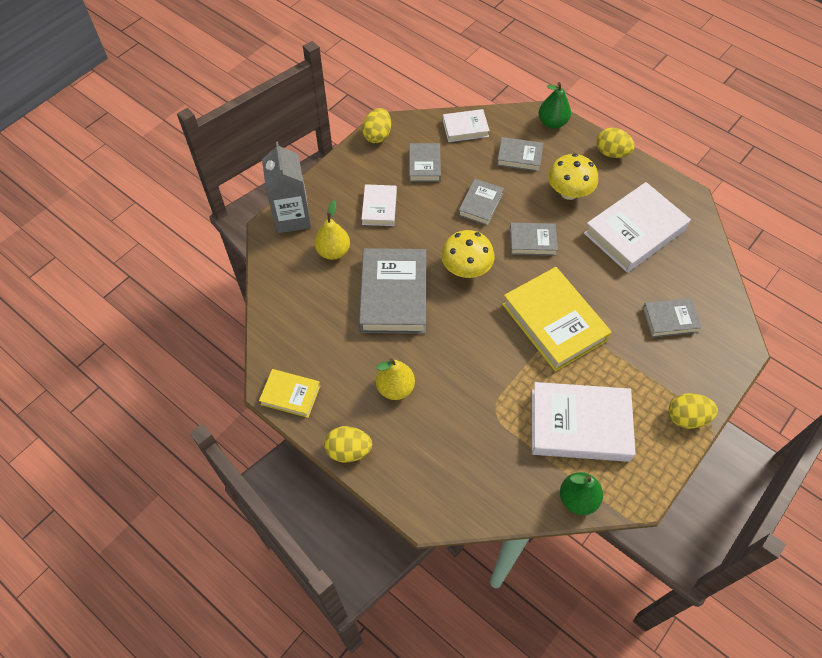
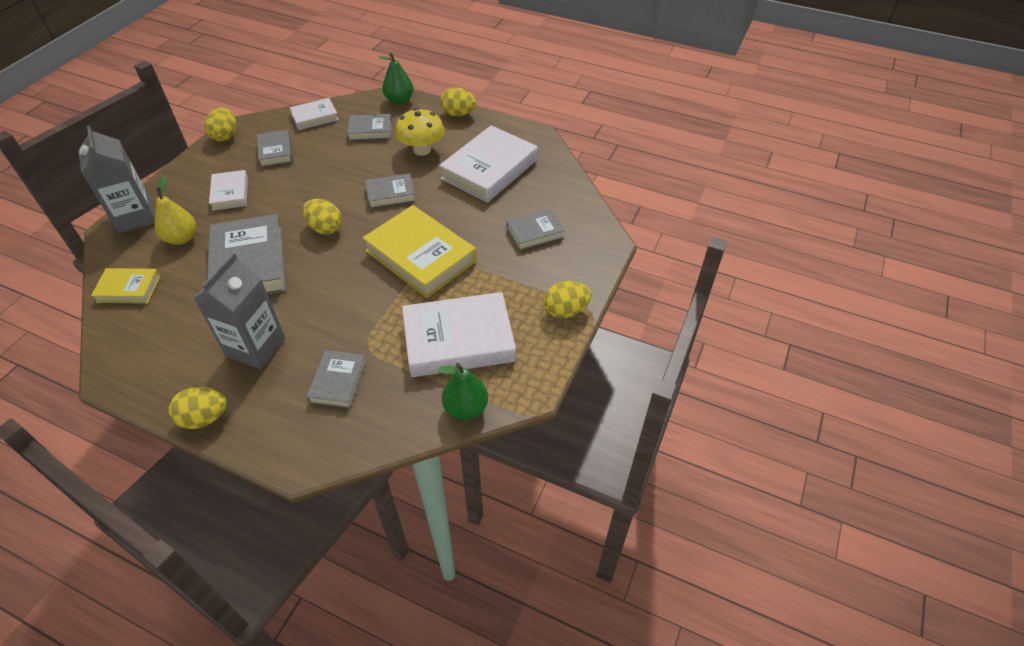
camera: 15 degrees left, 10 degrees down
yellow book [259,369,320,418] -> yellow book moved to [91,268,160,304]
yellow pear [376,359,415,400] -> grey carton [194,253,285,369]
yellow mushroom [441,230,494,278] -> yellow egg [303,199,342,235]
grey book [458,179,504,226] -> grey book moved to [307,350,366,409]

